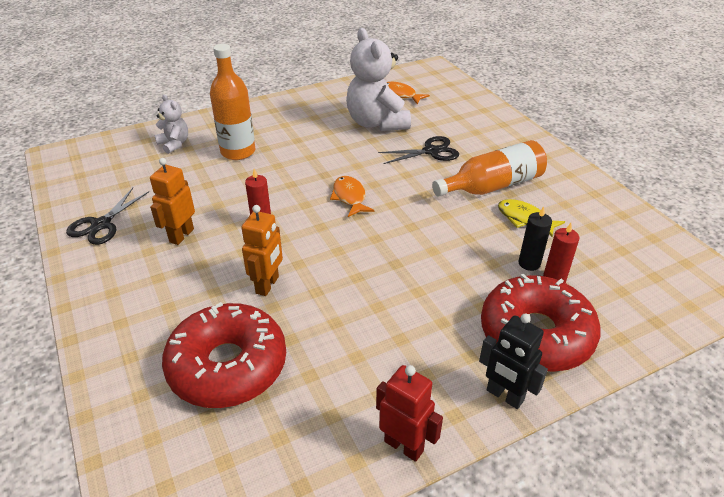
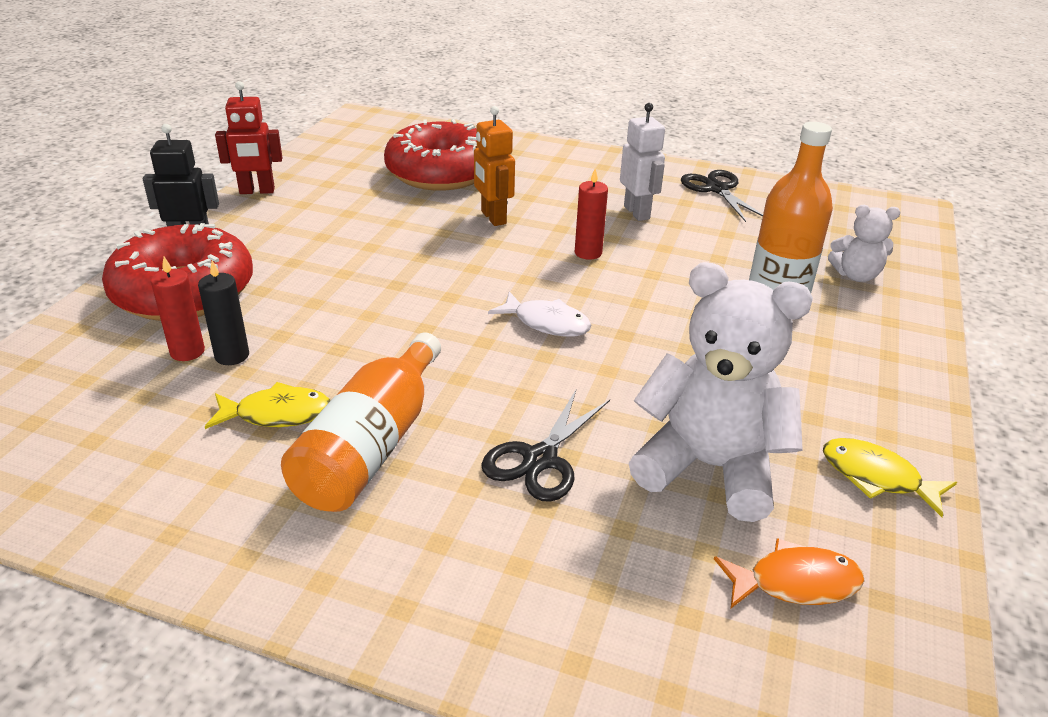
camera: 135 degrees right, 5 degrees down
orange robot [150,158,195,245] -> white robot [620,103,665,221]
orange fish [330,176,375,217] -> white fish [488,291,591,337]
none -> yellow fish [823,438,957,517]

